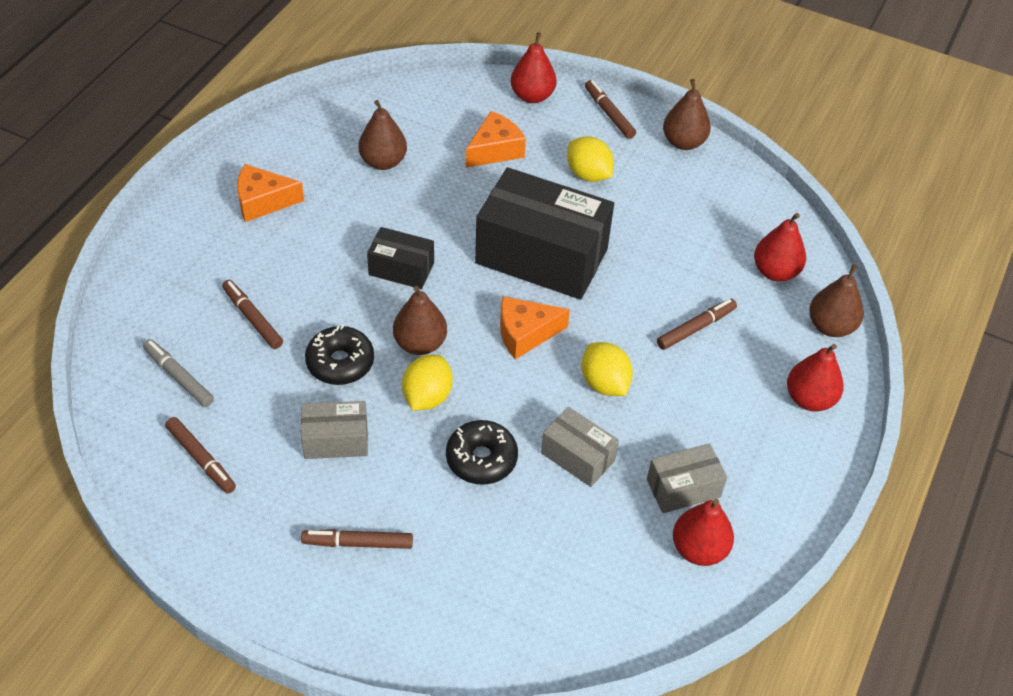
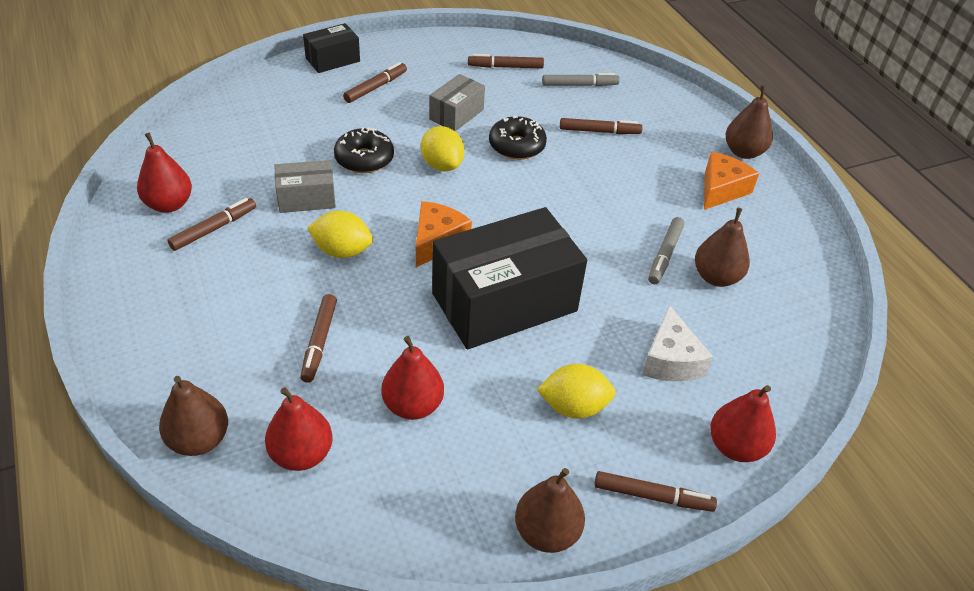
camera: 130 degrees right, 5 degrees down
black box [367,227,434,289] -> black box moved to [303,23,360,73]
brown pear [393,286,447,355] -> brown pear moved to [726,85,773,159]
orange cheese [466,111,526,168] -> white cheese [642,305,713,381]
grey box [647,443,727,513] -> brown marker [167,198,256,251]
red pear [787,344,844,412] -> red pear moved to [381,336,444,420]
none -> grey marker [648,217,685,284]

